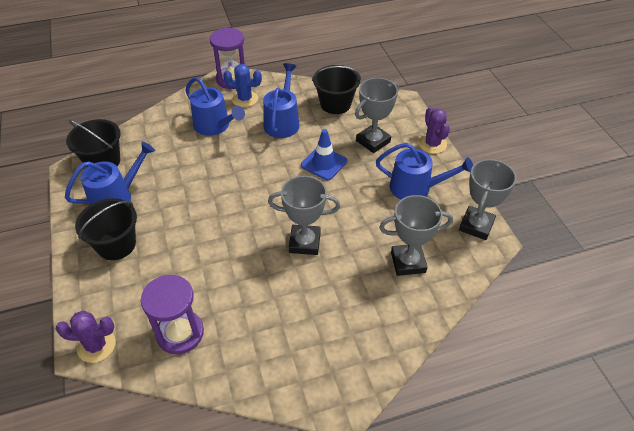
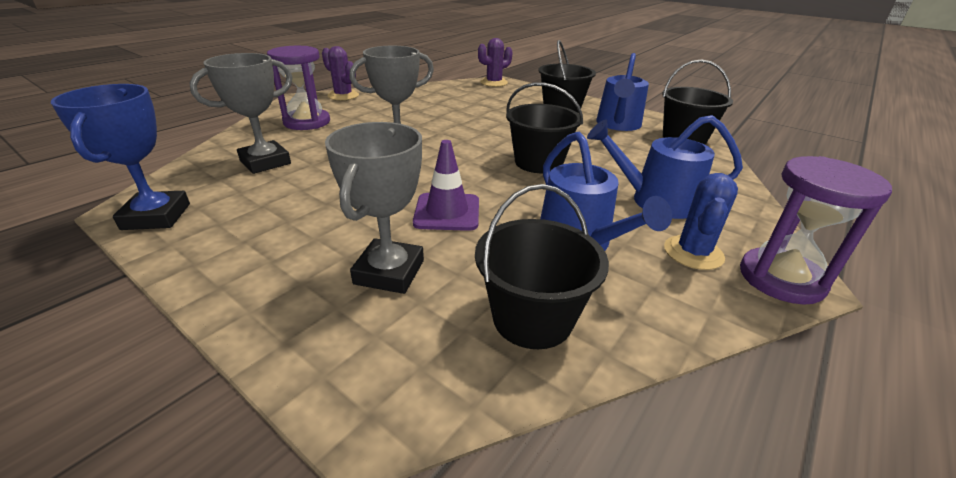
camera: 145 degrees right, 15 degrees down
purple hourglass [141,275,204,354] -> purple hourglass moved to [267,46,330,130]
blue cactus [223,64,262,107] -> blue cactus turned 45 degrees counterclockwise [664,173,738,270]
blue traffic cone [301,129,347,180] -> purple traffic cone [413,140,479,231]
blue watering can [376,143,473,200] -> none
purple cactus [418,107,450,154] -> purple cactus moved to [322,46,359,100]
grey trophy [459,159,516,240] -> blue trophy [51,84,190,230]
none -> black bucket [506,83,583,174]

